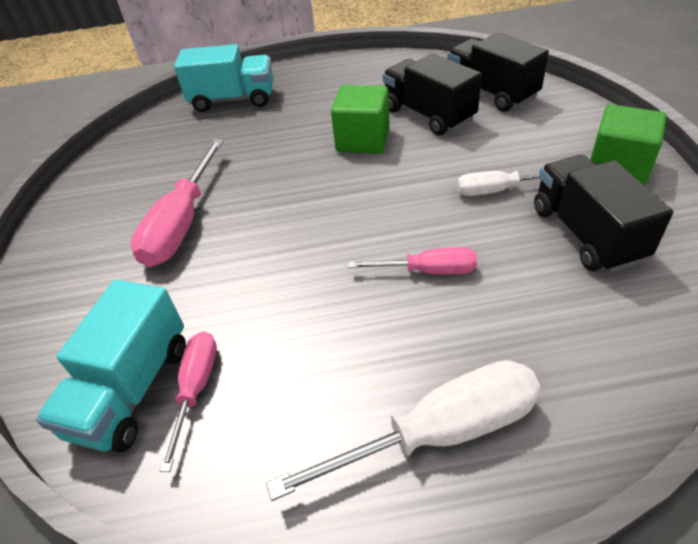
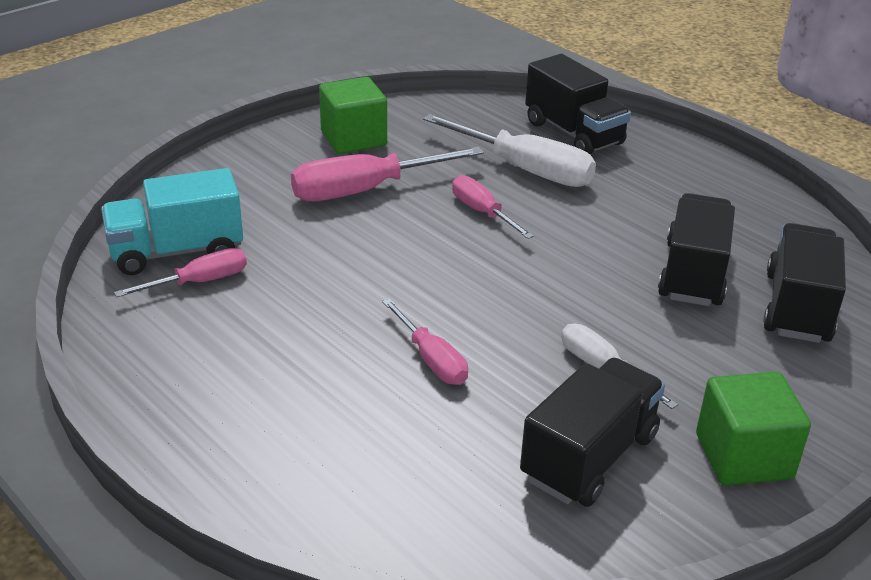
camera: 50 degrees right, 10 degrees down
turquoise truck [174,44,273,112] -> black truck [525,54,631,155]
white screwdriver [266,360,541,501] -> white screwdriver moved to [423,114,596,187]
green cube [331,85,390,154] -> green cube moved to [319,77,387,154]
none -> pink screwdriver [452,175,534,239]

